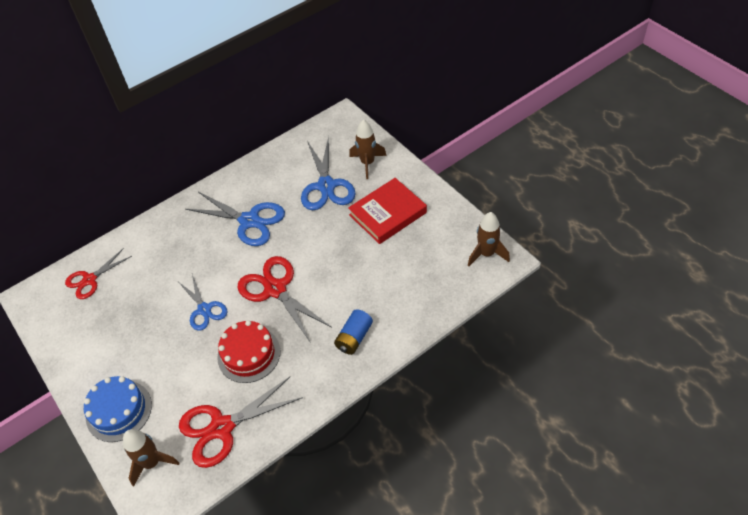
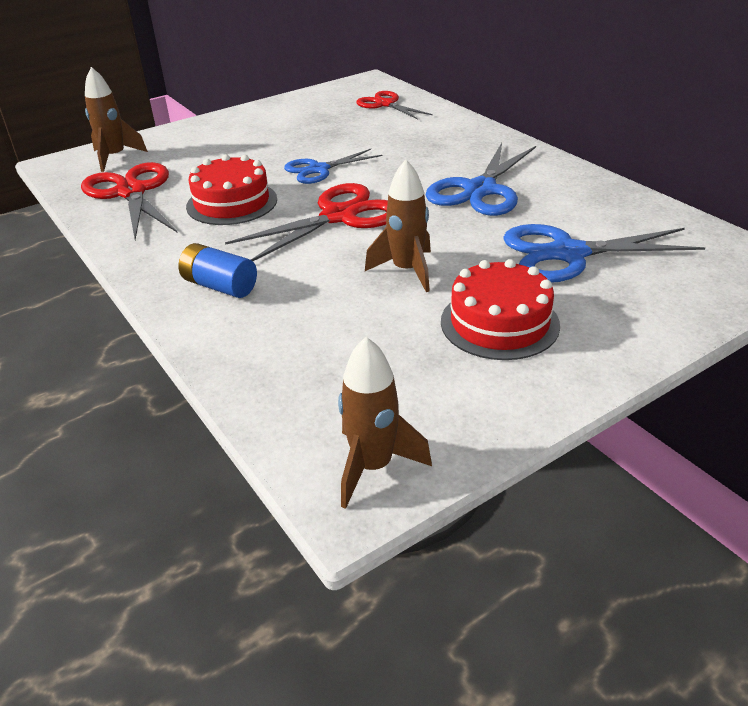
camera: 90 degrees right, 15 degrees down
blue cake [84,376,152,442] -> none
red book [348,178,427,244] -> red cake [441,259,560,360]
brown rocket [349,120,387,179] -> brown rocket moved to [365,160,431,292]

